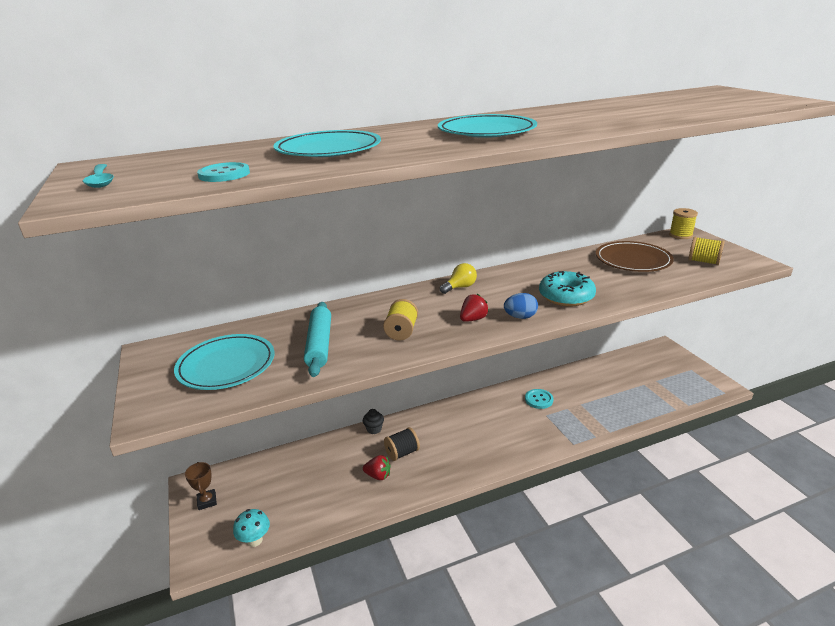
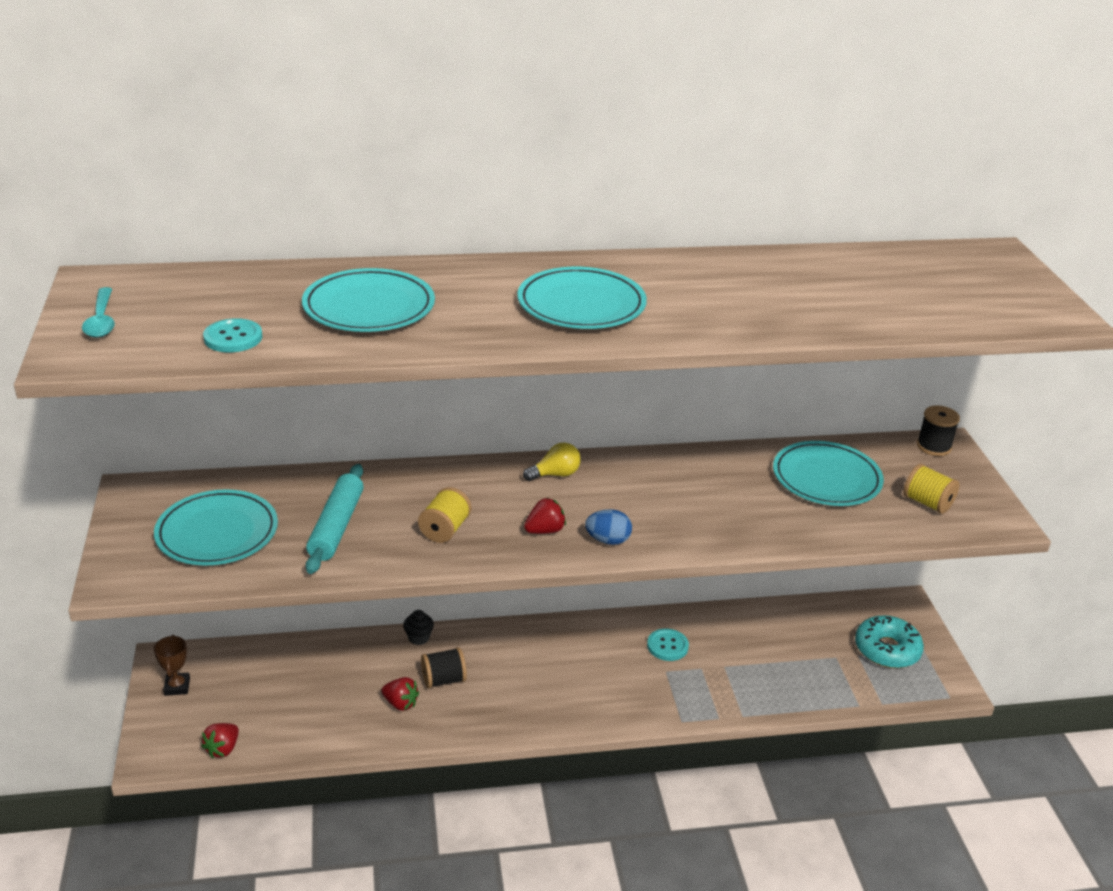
camera: 10 degrees right, 5 degrees up
turquoise mushroom [233,509,270,547] -> red strawberry [201,723,239,758]
turquoise donut [539,271,596,306] -> turquoise donut moved to [855,615,924,668]
brown plate [596,241,674,272] -> turquoise plate [773,441,884,506]
yellow spool [669,208,698,239] -> black spool [917,405,960,456]

